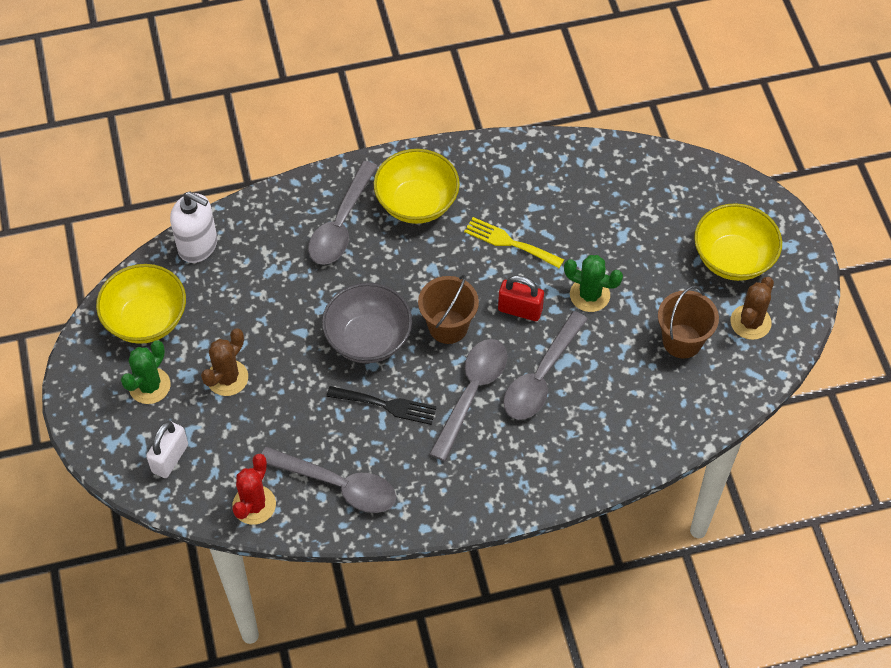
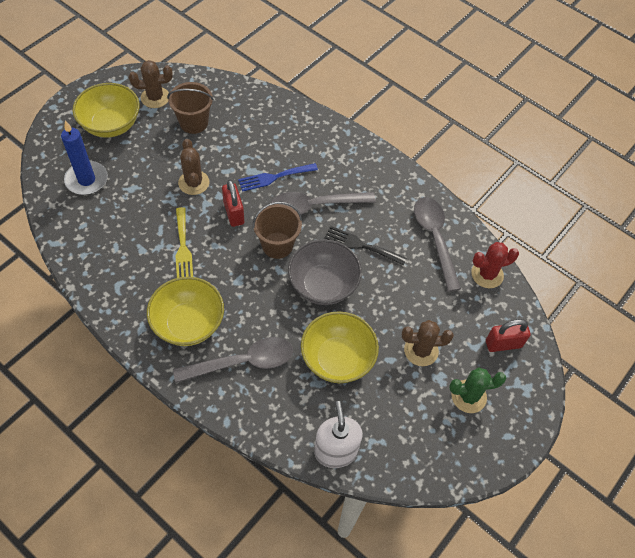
camera: 130 degrees left, 0 degrees up
yellow bowl [96,264,186,344] -> yellow bowl moved to [301,311,379,383]
white padlock [146,421,188,478] -> red padlock [486,319,531,352]
black fork [327,386,437,425] -> black fork turned 45 degrees counterclockwise [324,226,407,265]
grey spoon [503,311,588,420] -> blue fork [238,163,318,192]
green cactus [564,255,623,312] -> brown cactus [178,139,209,195]
none -> blue candle [61,120,108,195]

